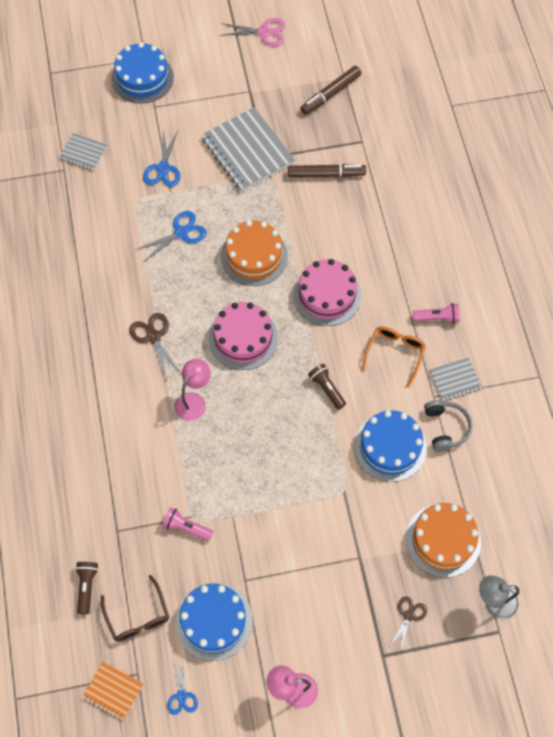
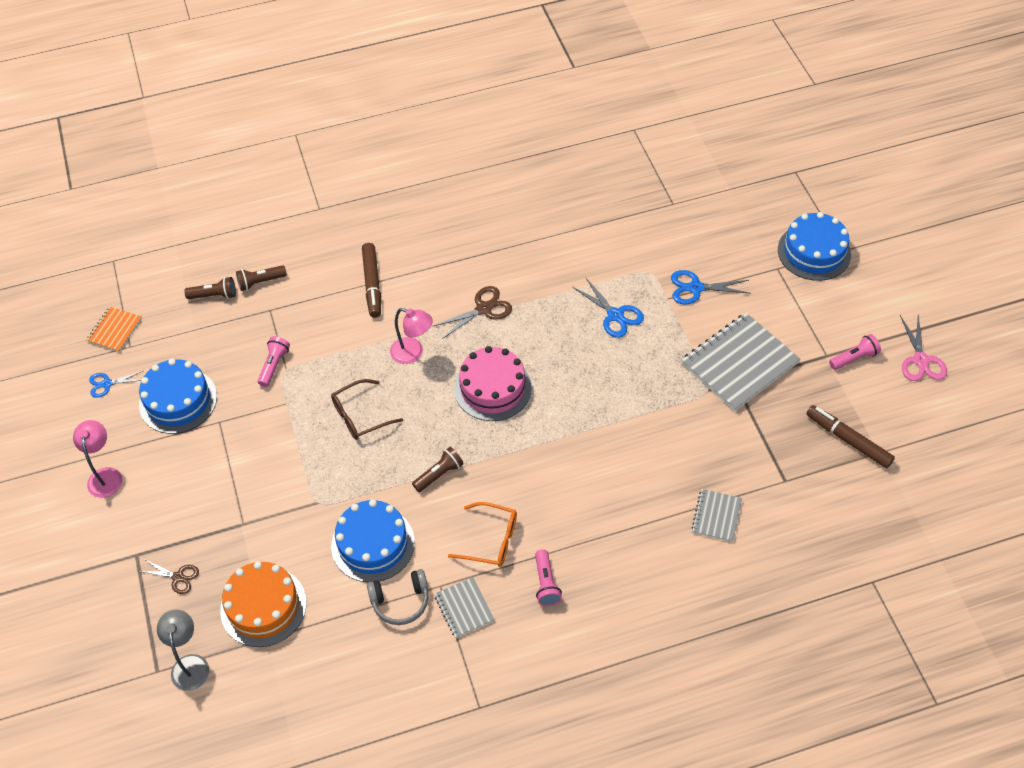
camera: 85 degrees right, 10 degrees down
grey notebook [59,133,108,171] -> grey notebook moved to [691,489,742,542]
brown glasses [101,575,169,642] -> brown glasses moved to [331,379,403,440]
orange cake [221,220,288,286] -> none
brown marker [288,164,366,178] -> brown marker moved to [362,243,381,318]
pink cake [293,259,361,326] -> none
none -> brown flashlight [236,265,287,291]
none -> pink flashlight [829,334,881,370]

